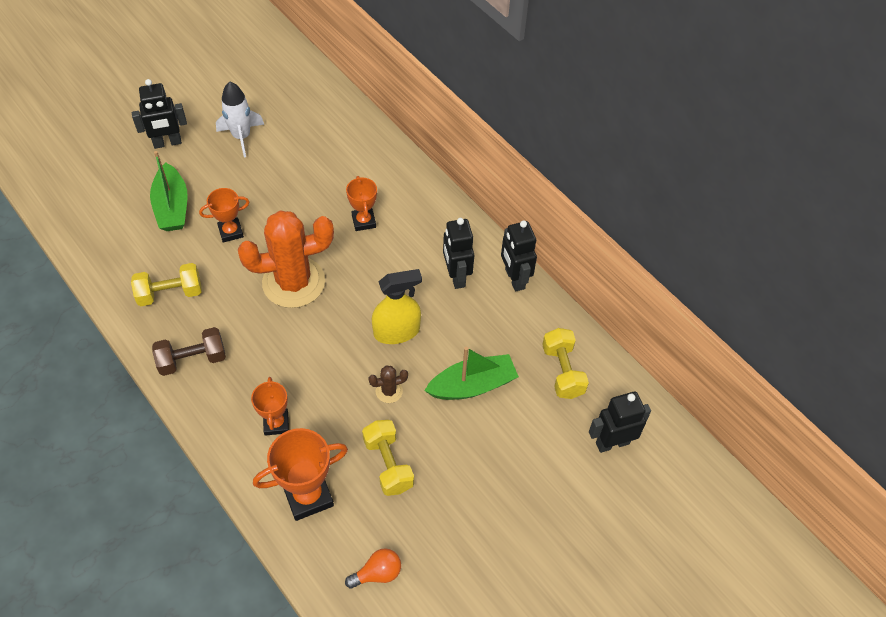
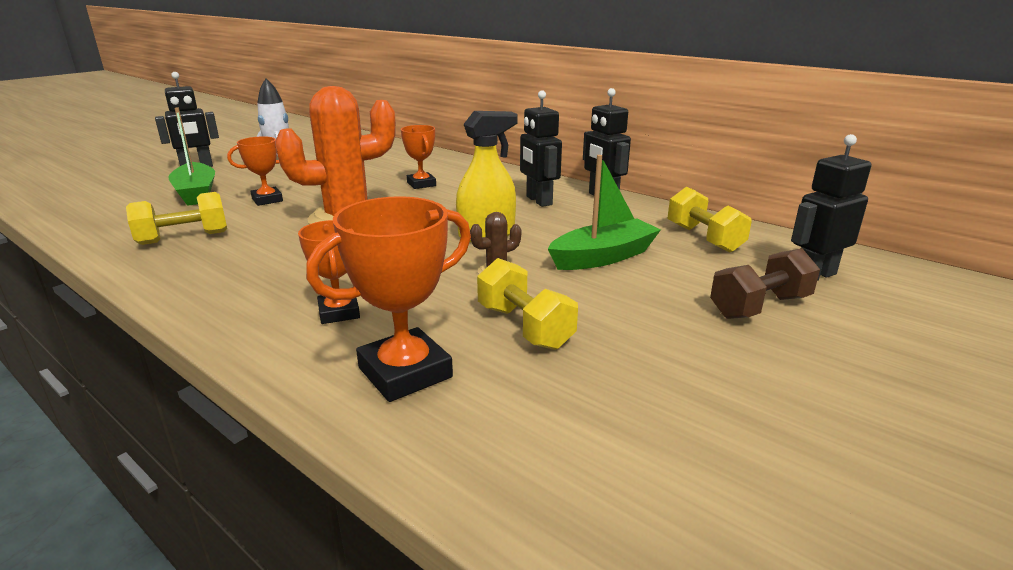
camera: 10 degrees left, 30 degrees down
brown dumbbell [152,327,226,376] -> brown dumbbell moved to [710,248,820,319]
orange light bulb [345,548,401,589] -> none

